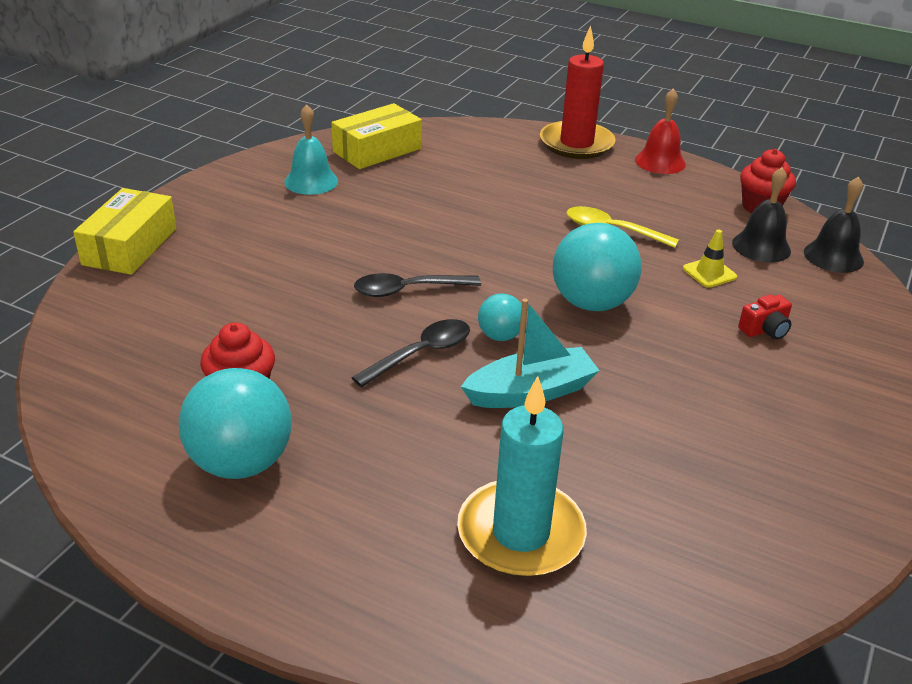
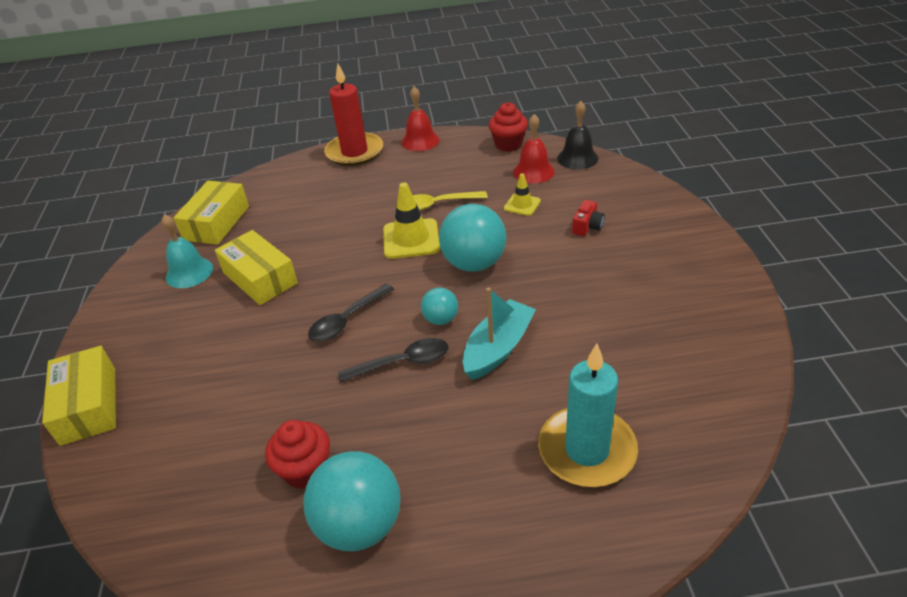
camera: 30 degrees left, 5 degrees up
black spoon [351,319,470,387] -> black spoon turned 60 degrees clockwise [338,338,448,382]
black bell [732,167,791,263] -> red bell [513,114,555,183]
none -> yellow box [215,230,298,305]
none -> yellow traffic cone [383,182,440,259]

